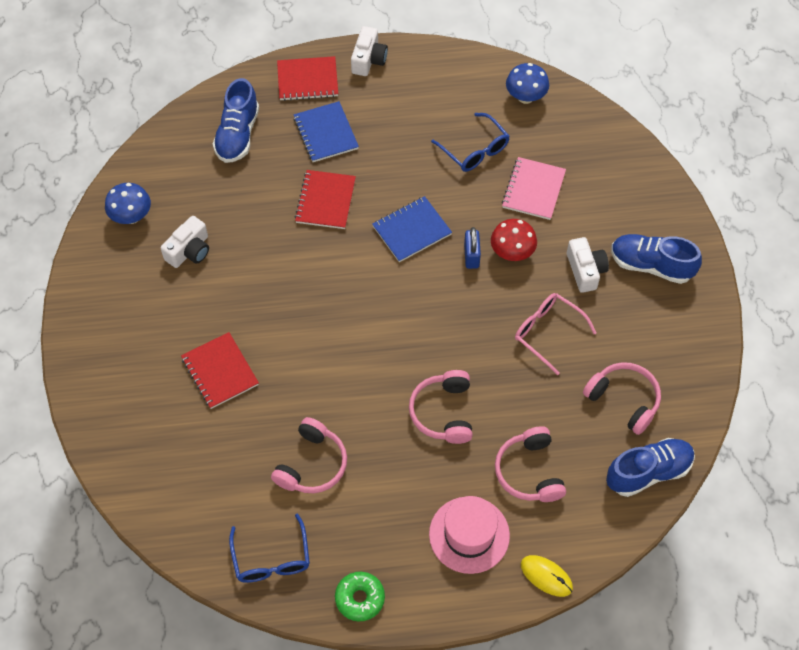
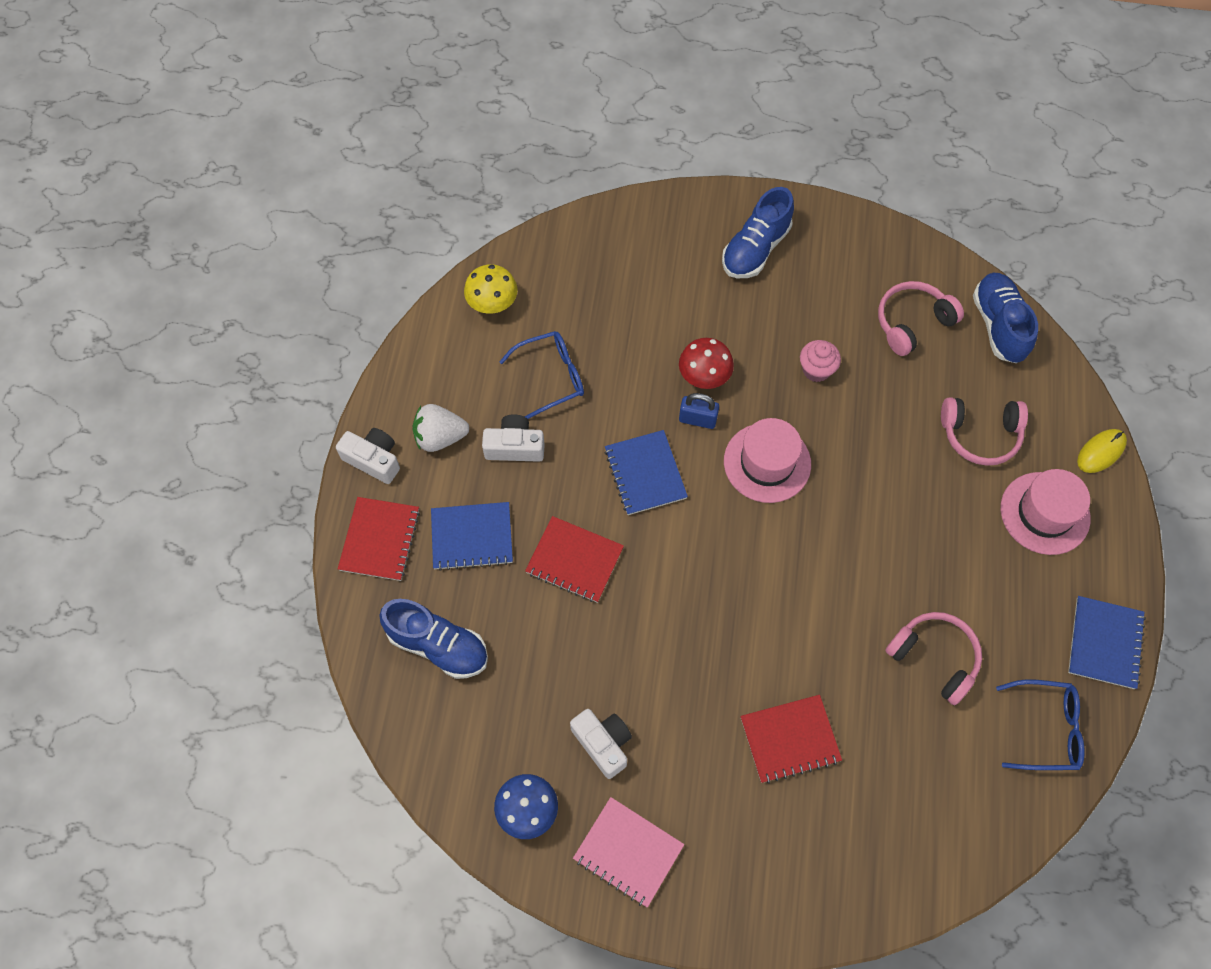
camera: 75 degrees left, 5 degrees up
green donut [335,572,385,621] -> blue notebook [1068,596,1146,689]
pink headphones [409,370,473,444] -> none
pink notebook [502,157,566,220] -> pink notebook moved to [573,797,684,908]
blue mushroom [506,63,549,104] -> yellow mushroom [464,264,517,314]
pink glasses [515,293,597,375] -> pink cupcake [800,340,841,382]
white camera [567,237,609,293] -> white camera moved to [482,414,545,462]
none -> white strawberry [412,404,469,452]
none -> pink hat [724,418,811,503]

